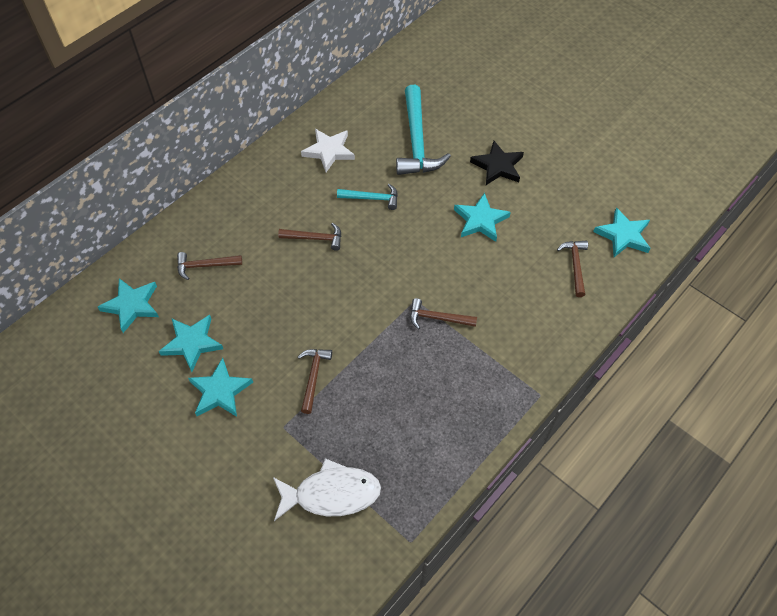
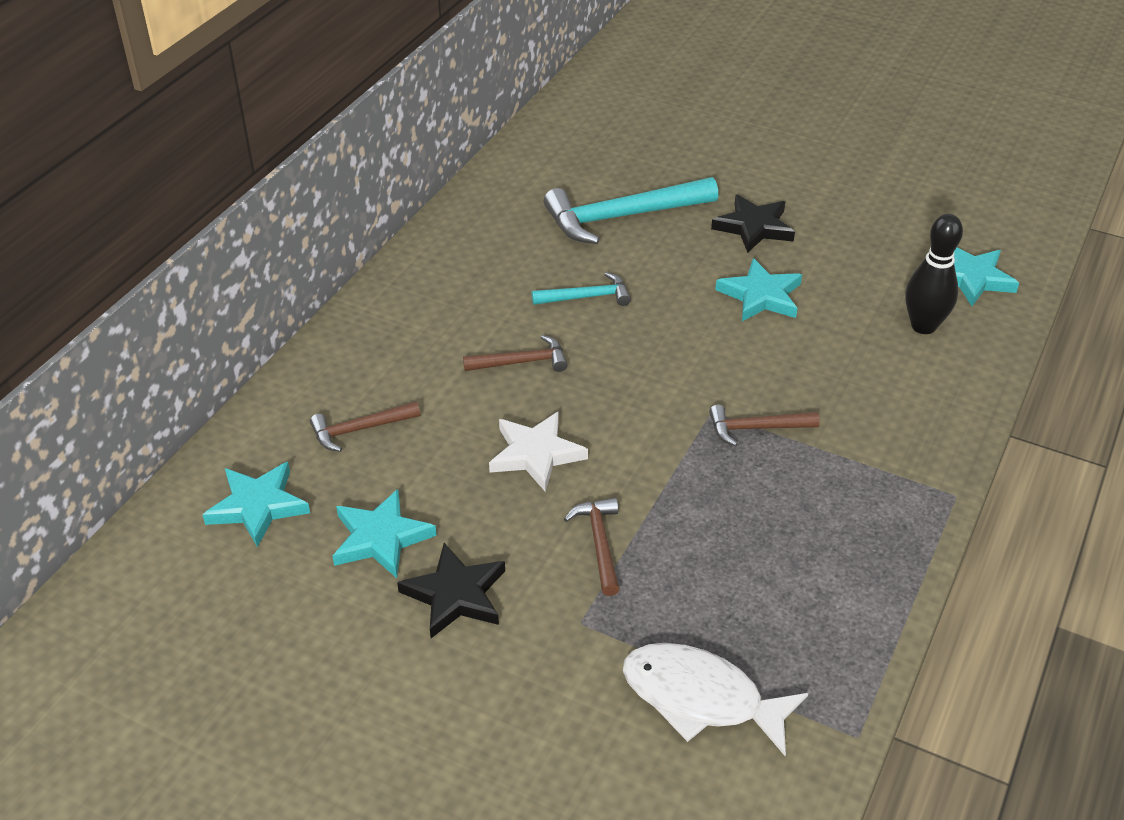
camera: 15 degrees left, 15 degrees down
turquoise star [188,358,253,417] -> black star [397,543,505,638]
white fish [273,458,381,521] -> white fish turned 135 degrees counterclockwise [623,643,808,756]
white star [301,129,355,172] -> white star moved to [489,411,588,492]
turquoise hammer [396,85,451,175] -> turquoise hammer turned 90 degrees clockwise [543,177,718,244]
brown hammer [557,241,588,297] -> black bowling pin [905,214,963,334]

